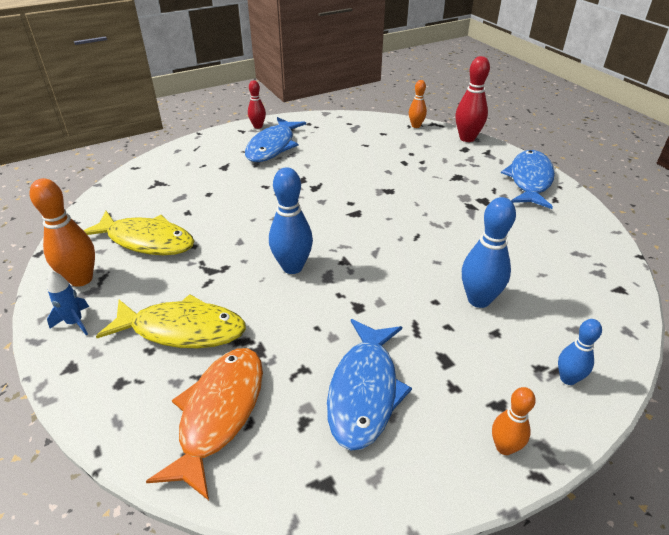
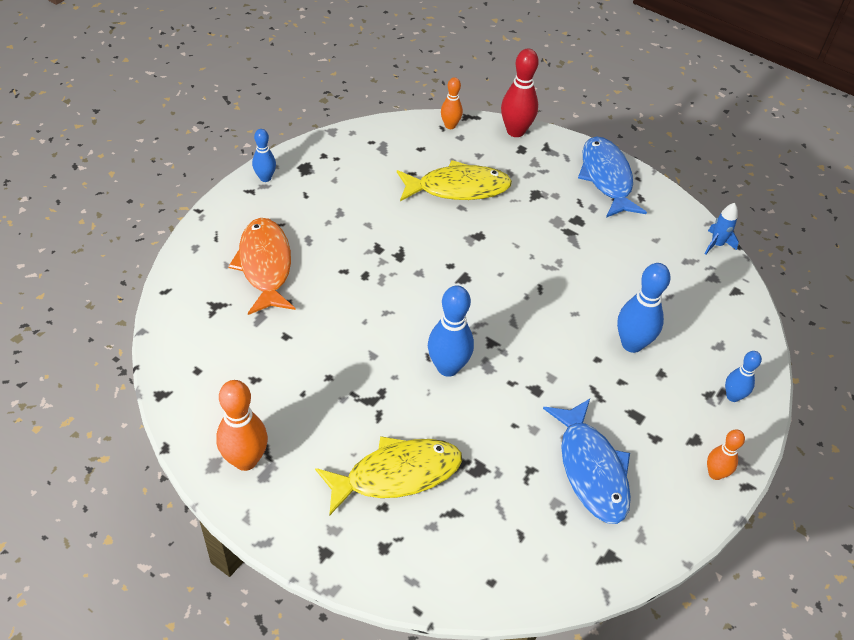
camera: 30 degrees left, 10 degrees up
blue rocket [47,271,89,335] -> blue rocket moved to [705,203,739,255]
yellow fish [83,211,195,255] -> yellow fish moved to [397,160,512,201]
orange fish [146,348,263,500] -> orange fish moved to [228,218,296,315]
blue fish [245,117,306,162] -> none
red bowling pin [248,80,266,129] -> blue bowling pin [252,129,276,182]

